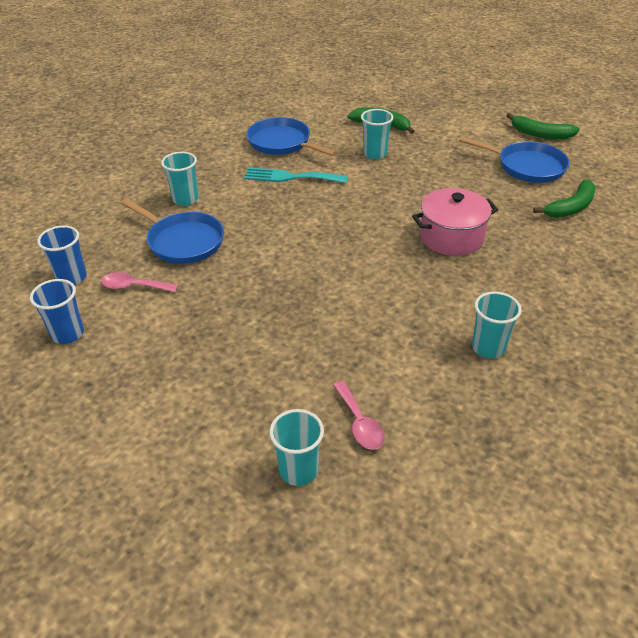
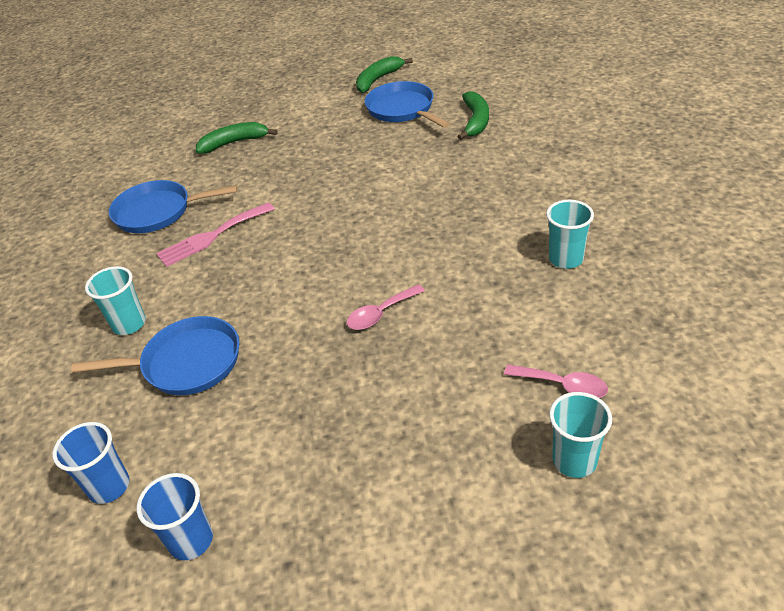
camera: 40 degrees left, 0 degrees up
pink spoon [101,272,178,292] -> pink spoon moved to [347,284,425,330]
turquoise fork [244,167,348,183] -> pink fork [156,202,275,267]
turquoise cup [361,109,393,159] -> none
pink pot [412,188,498,256] -> none
blue pan [459,136,570,183] -> blue pan turned 105 degrees counterclockwise [365,81,450,128]
green banana [506,113,580,139] -> green banana turned 150 degrees clockwise [356,56,413,93]

